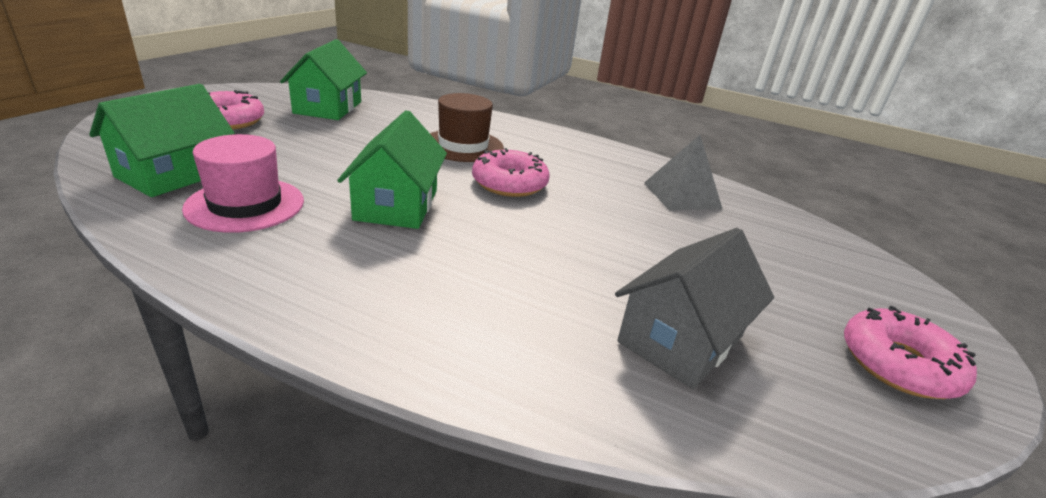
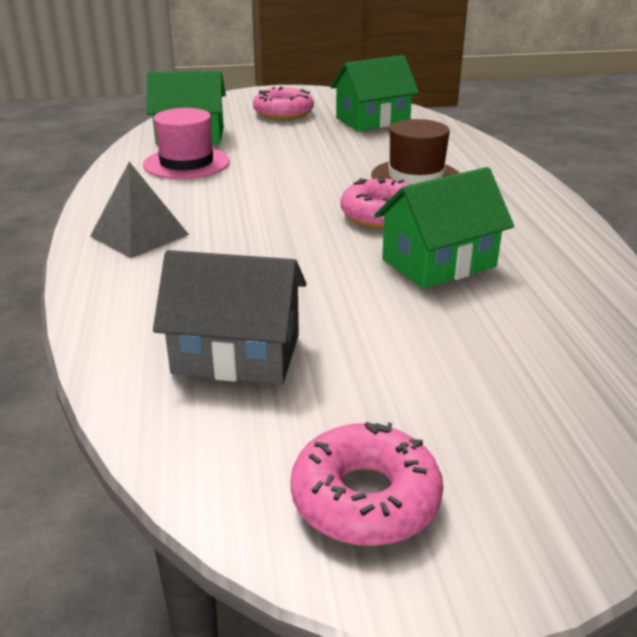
camera: 60 degrees right, 0 degrees up
green house [337,110,447,229] -> green house moved to [374,167,514,289]
grey pyramid [644,135,722,210] -> grey pyramid moved to [90,162,189,258]

